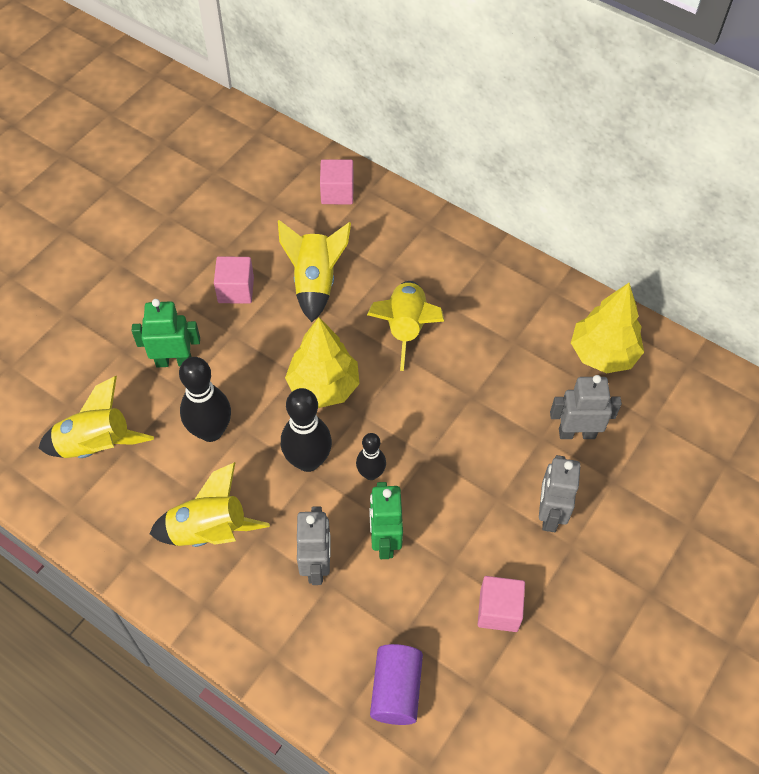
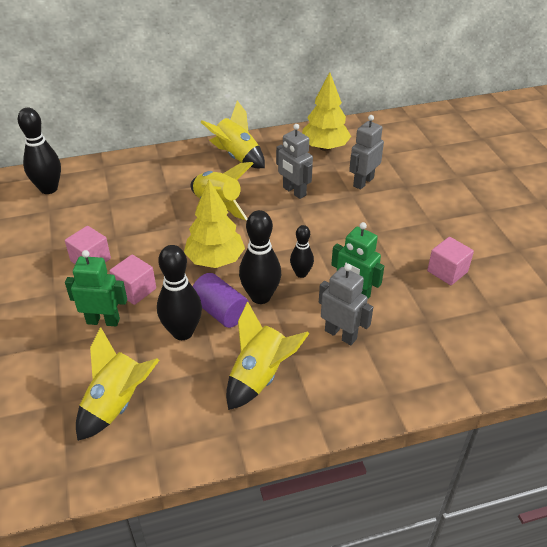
camera: 50 degrees left, 15 degrees down
green robot [132,299,200,367] -> green robot turned 60 degrees clockwise [65,250,127,326]
yellow rocket [278,220,351,322] -> yellow rocket moved to [201,101,265,168]
pink cube [320,159,354,204] -> pink cube moved to [109,255,156,305]
purple cylinder [370,644,423,725] -> purple cylinder moved to [192,273,249,328]
grey robot [539,455,581,532] -> grey robot moved to [276,124,313,199]
none -> black bowling pin [18,108,61,194]

